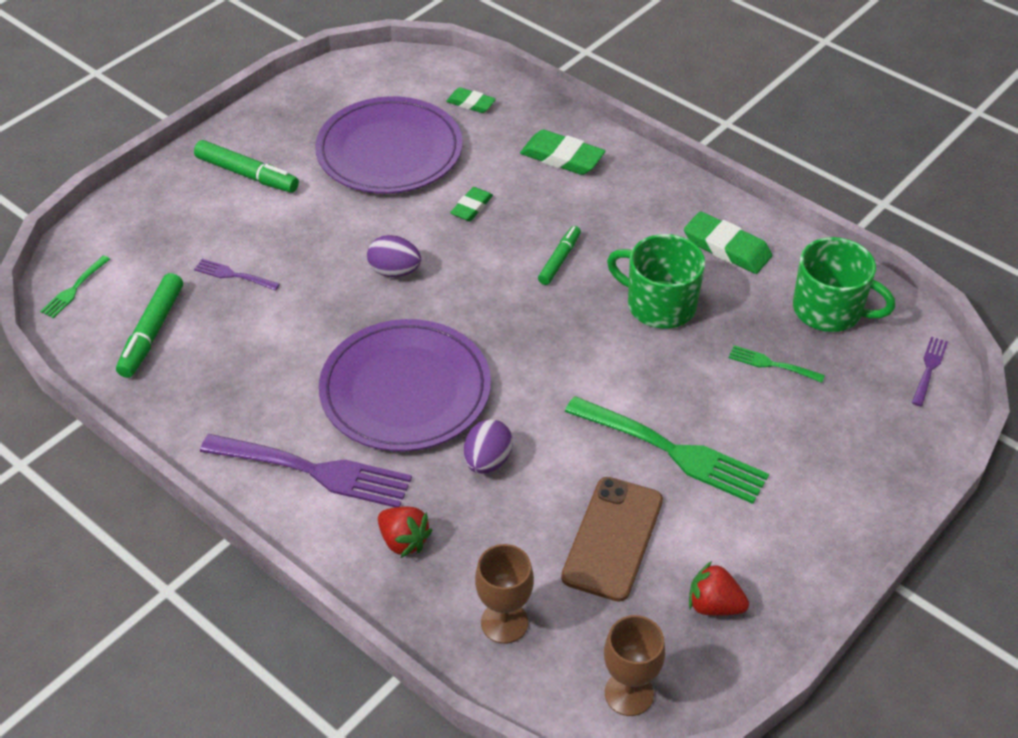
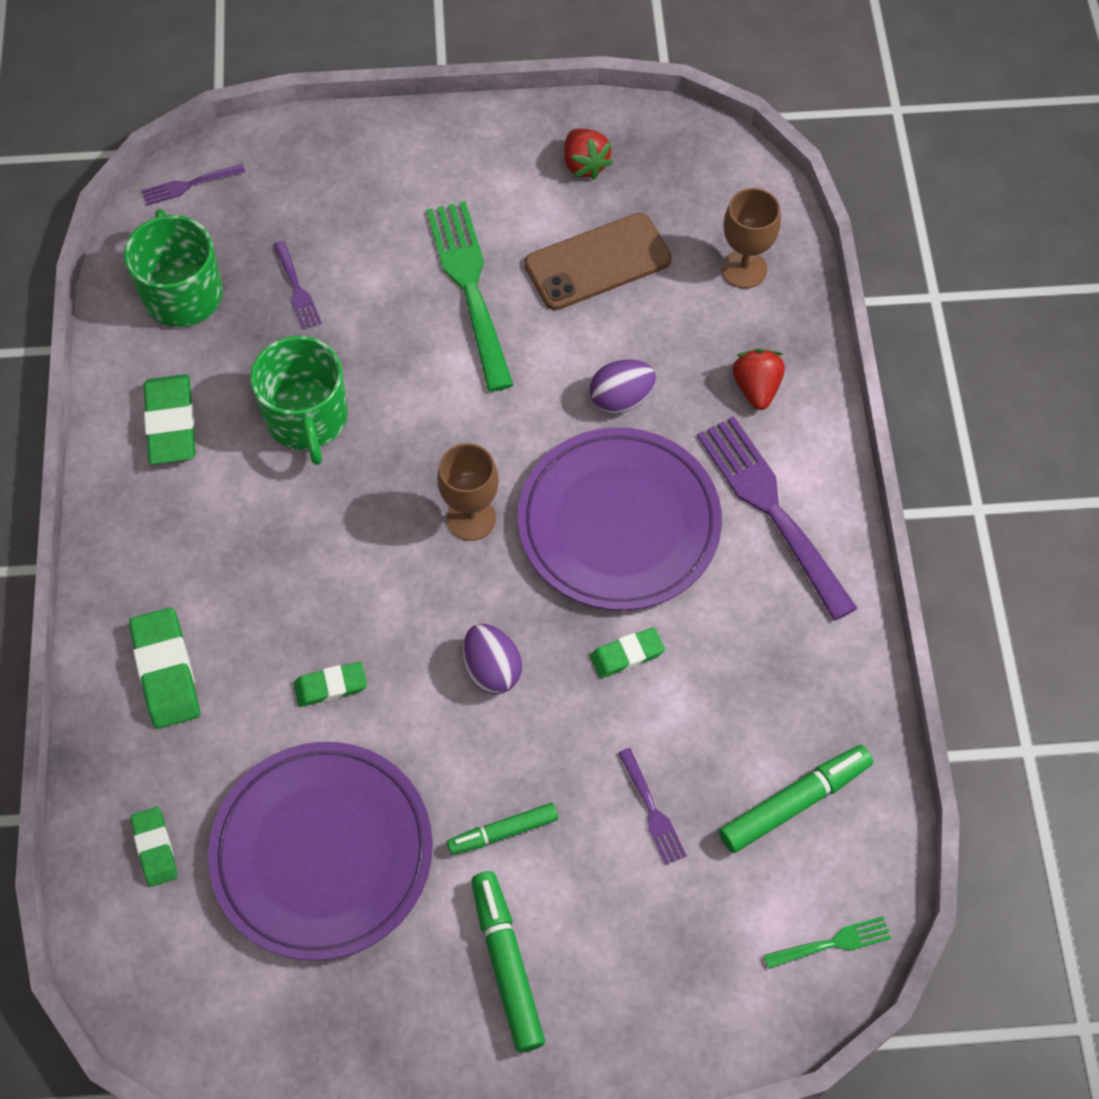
camera: 135 degrees left, 15 degrees up
green marker [538,226,581,285] -> green marker moved to [447,803,558,855]
brown goblet [604,615,665,716] -> brown goblet moved to [437,443,499,541]
green fork [729,345,825,383] -> purple fork [273,241,322,329]
none -> green eraser [590,627,665,678]

